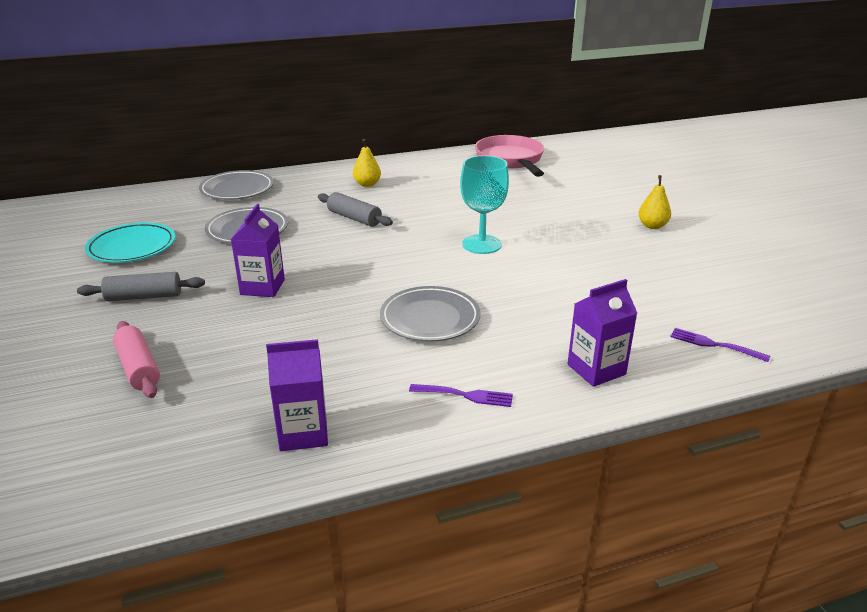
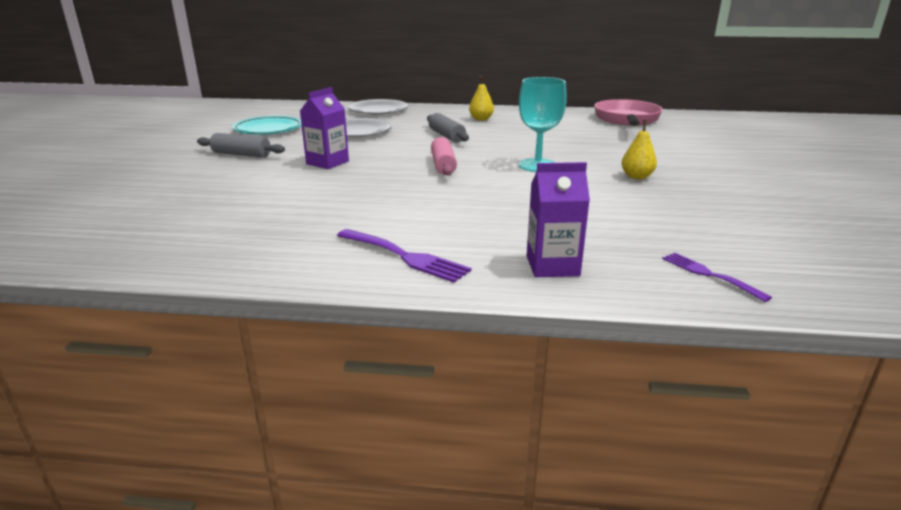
camera: 25 degrees right, 5 degrees down
pink rolling pin [113,321,160,398] -> pink rolling pin moved to [431,137,457,175]
purple carton [266,339,328,451] -> none
grey plate [380,286,481,342] -> none
purple fork [409,384,513,407] -> purple fork [337,229,471,283], size x1.51
yellow pear [638,175,671,229] -> yellow pear moved to [621,120,657,179]

